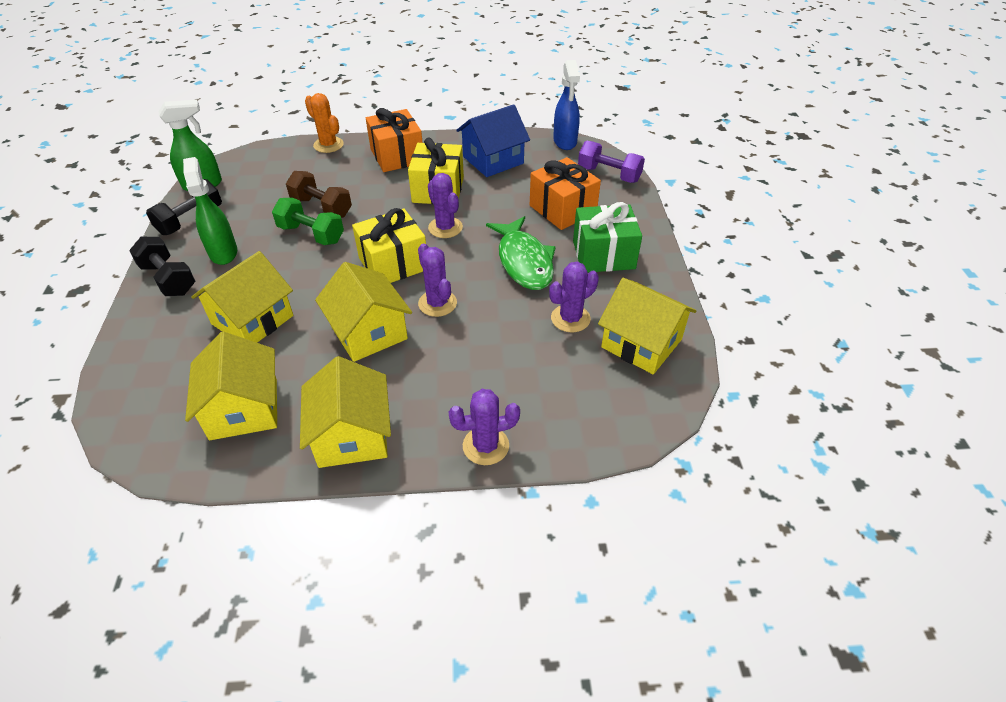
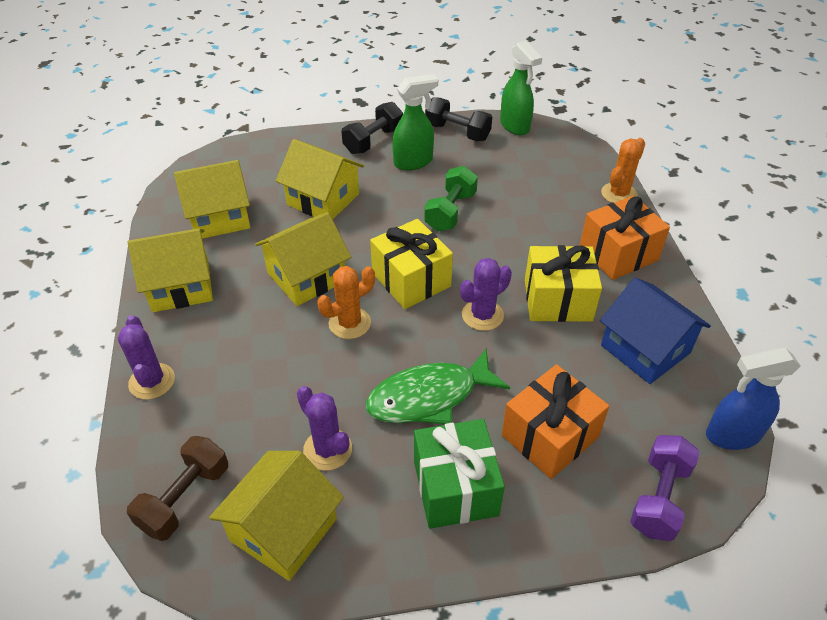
camera: 85 degrees right, 0 degrees up
brown dumbbell [286,171,352,218] -> brown dumbbell moved to [127,436,228,541]
purple cactus [418,243,457,317] -> orange cactus [317,266,375,339]

